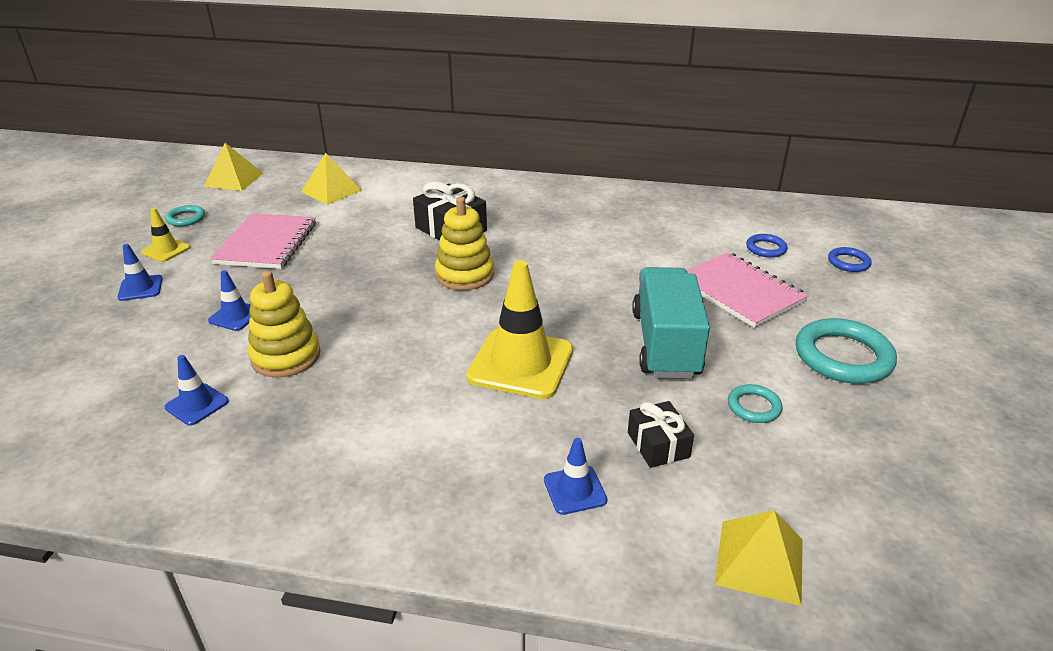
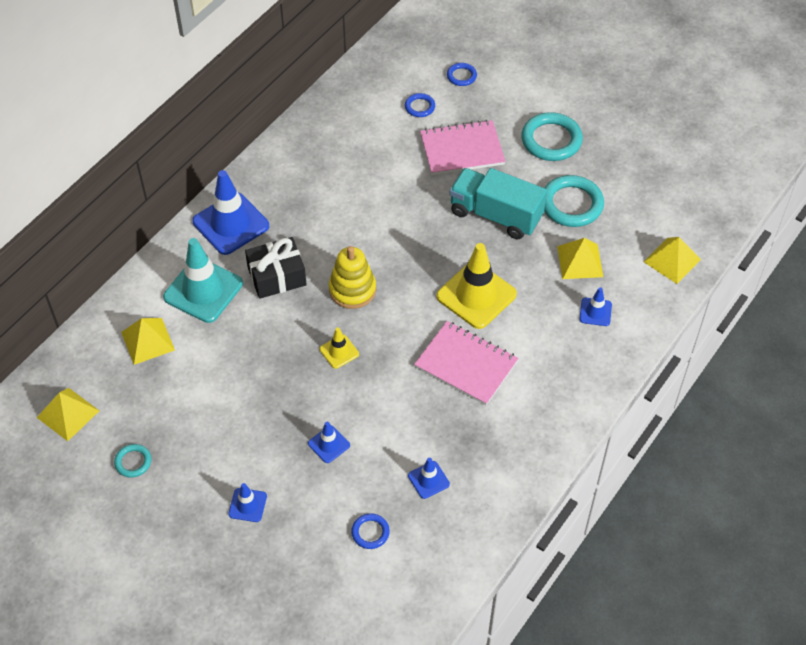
camera: 65 degrees left, 20 degrees up
yellow traffic cone [141,208,190,262] -> yellow traffic cone moved to [320,328,359,369]
pink notebook [211,213,316,269] -> pink notebook moved to [414,321,518,405]
yellow stacking toy [248,271,321,378] -> none
black gift [628,401,694,468] -> yellow pyramid [557,238,603,279]
turquoise ring [728,384,783,423] -> turquoise ring [544,175,604,227], size x1.95
none -> turquoise traffic cone [163,238,243,323]
none -> blue traffic cone [192,170,269,255]
none -> blue ring [351,513,390,549]

